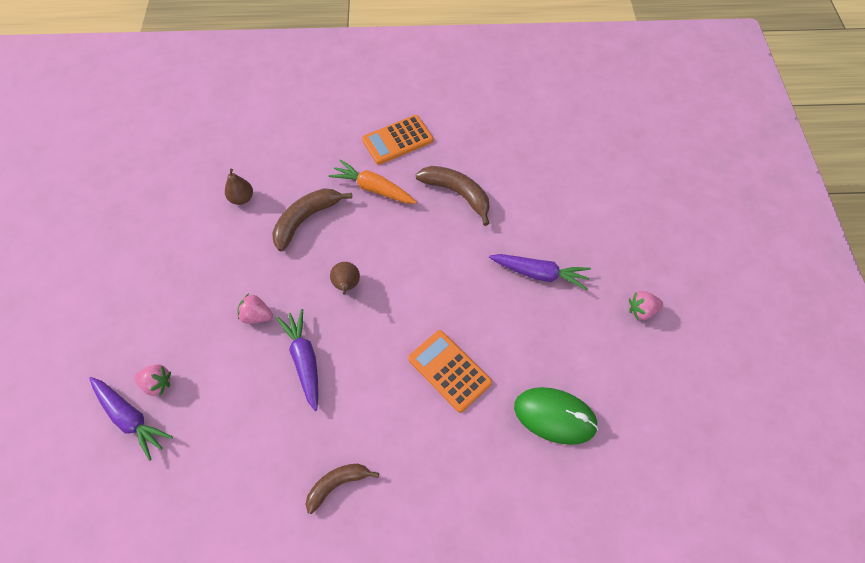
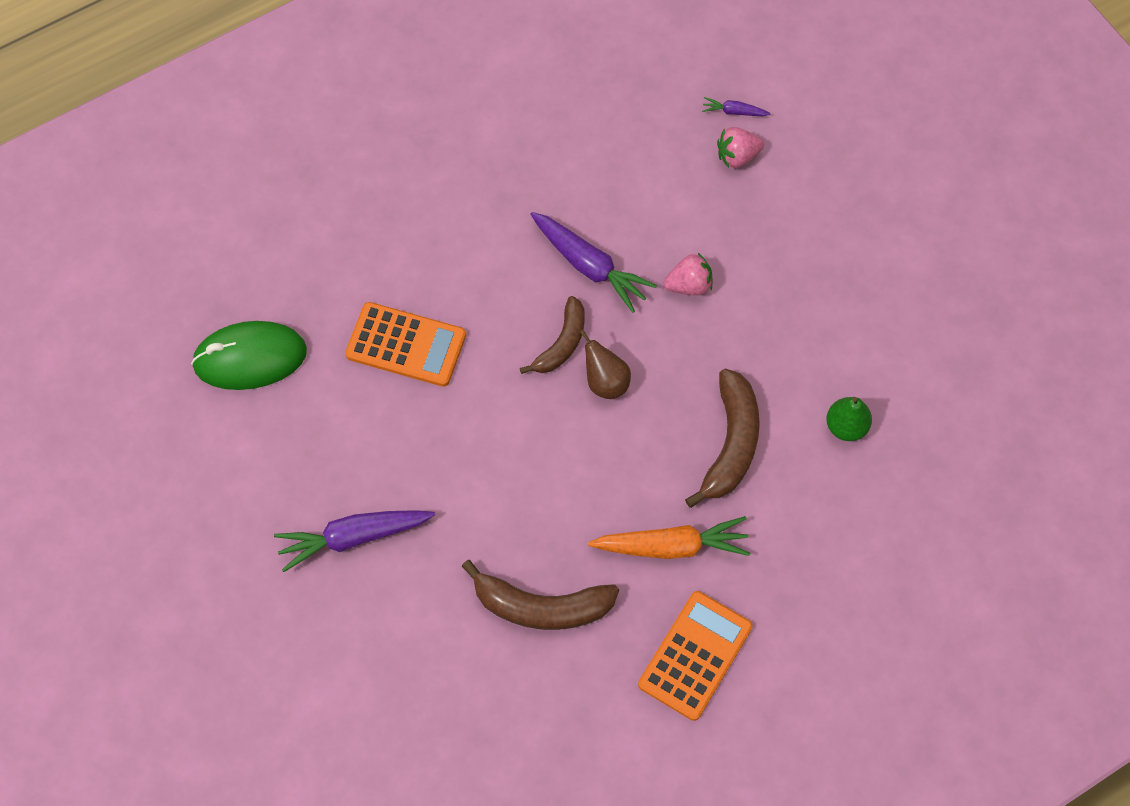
camera: 150 degrees right, 5 degrees up
purple carrot [89,377,173,461] -> purple carrot [702,97,771,116], size x0.47
brown pear [225,169,253,205] -> green pear [826,397,872,441]
brown banana [305,464,379,514] -> brown banana moved to [520,296,585,374]
pink strawberry [629,291,663,320] -> none

